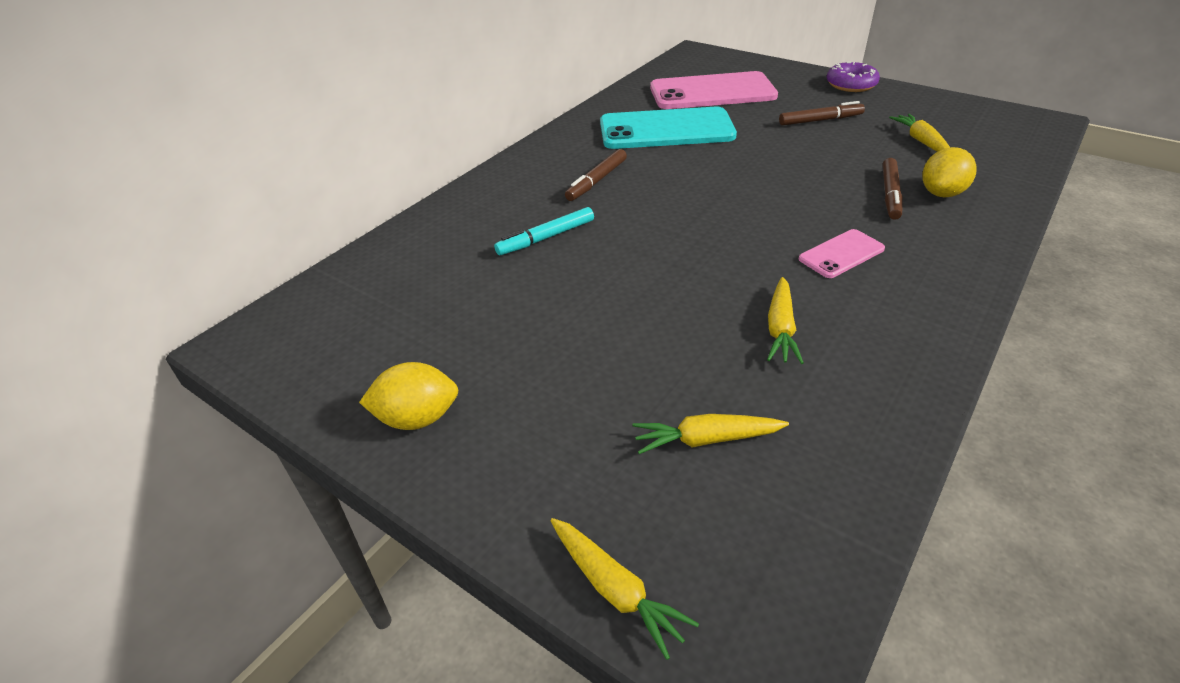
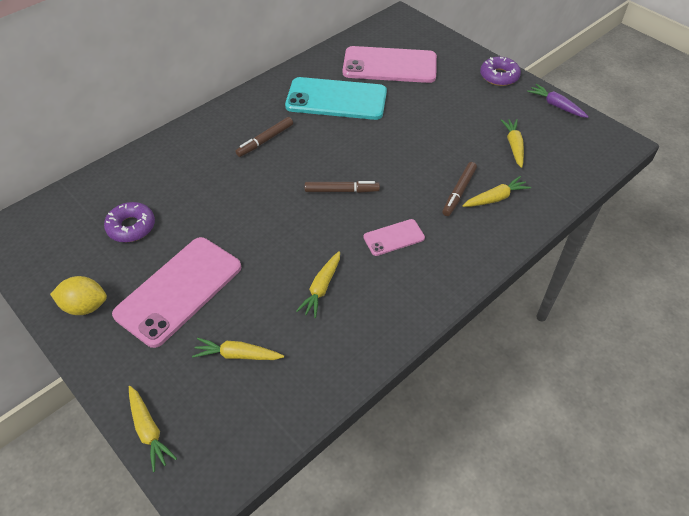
camera: 10 degrees right, 10 degrees up
turquoise marker [494,207,594,255] -> none
brown marker [779,101,865,126] -> brown marker moved to [305,181,380,193]
yellow lemon [922,147,977,197] -> yellow carrot [462,176,531,207]
none -> purple donut [104,202,155,242]
none -> pink phone [112,237,241,348]
none -> purple carrot [527,84,589,118]

